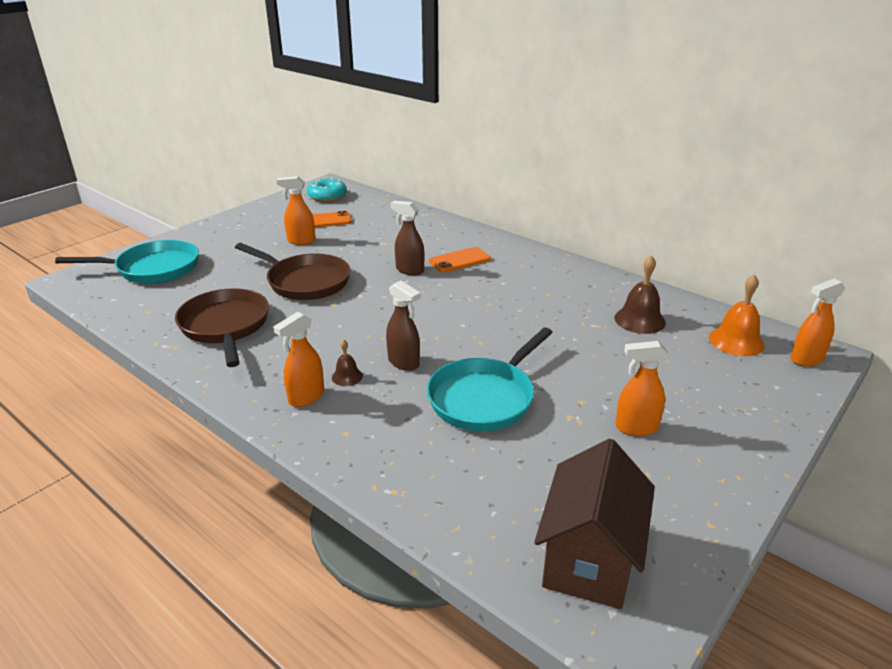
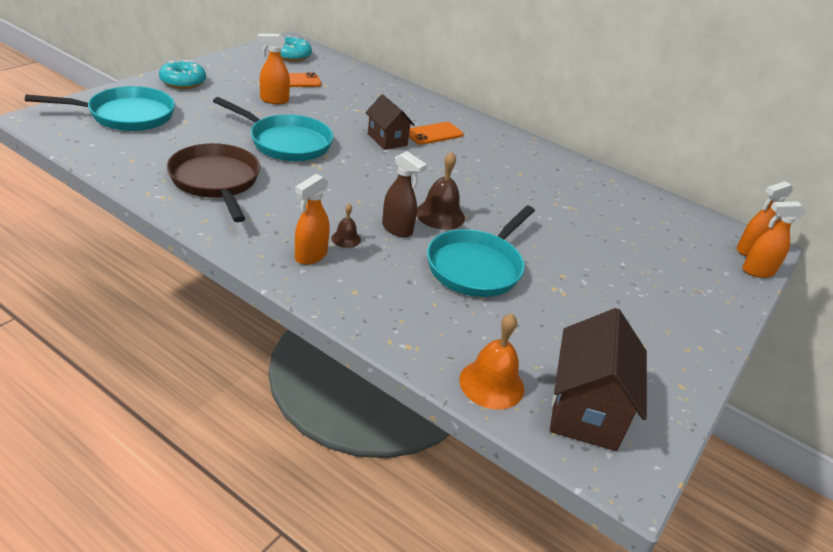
camera: 10 degrees left, 5 degrees up
brown pan [235,243,351,300] -> turquoise pan [213,97,333,161]
brown spray bottle [390,201,424,275] -> brown house [365,94,415,150]
brown bell [614,255,666,334] -> brown bell moved to [416,152,465,230]
orange spray bottle [615,341,669,436] -> orange spray bottle moved to [742,201,806,278]
orange bell [709,274,765,356] -> orange bell moved to [459,313,524,410]
none -> turquoise donut [159,60,206,89]

